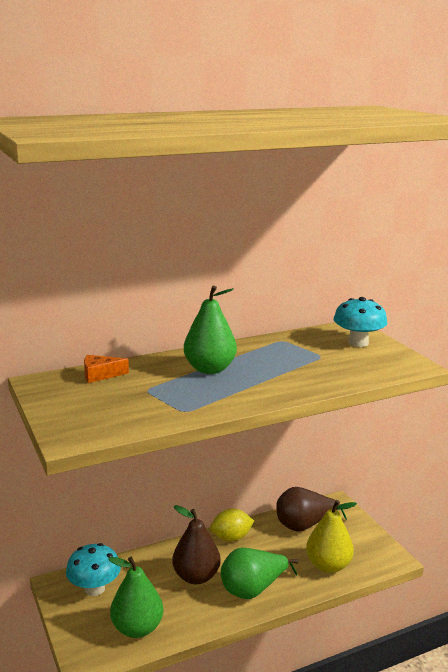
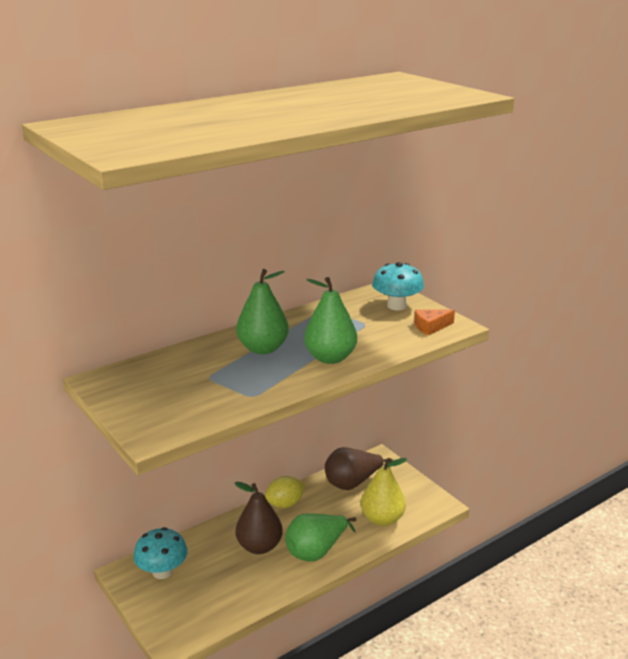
camera: 10 degrees left, 5 degrees up
orange cheese [84,355,129,383] -> orange cheese moved to [414,310,455,336]
green pear [109,557,163,638] -> green pear moved to [304,277,357,364]

